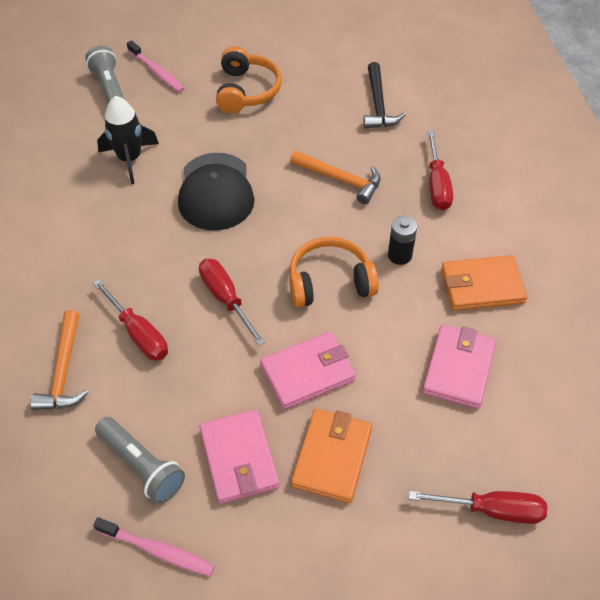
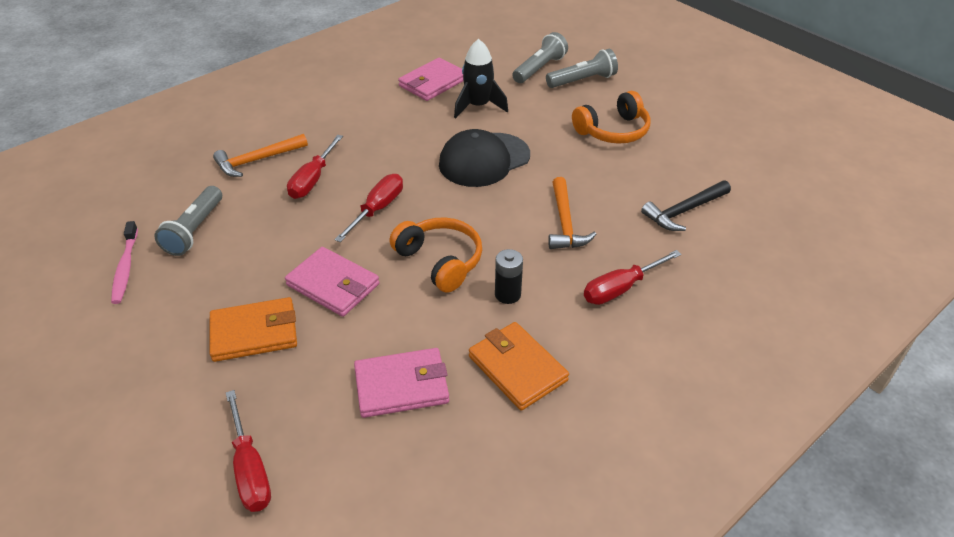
camera: 60 degrees right, 10 degrees down
pink toothbrush [127,40,185,92] -> grey flashlight [546,49,618,88]
pink wallet [199,409,280,504] -> pink wallet moved to [398,58,463,101]

